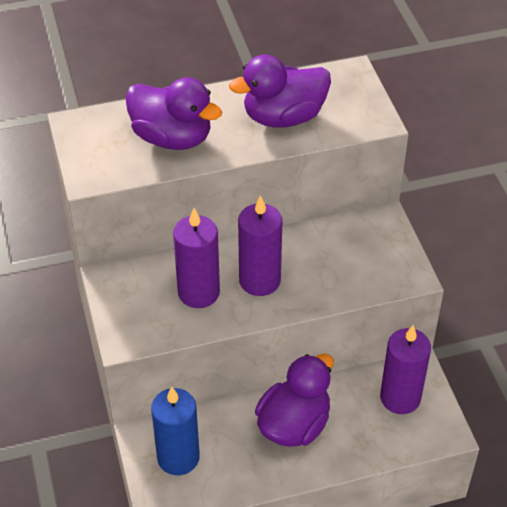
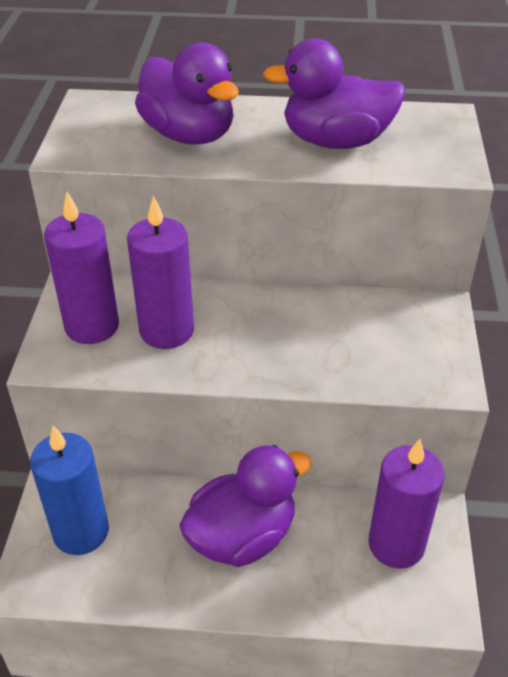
camera: 20 degrees right, 5 degrees down
purple candle [238,195,282,296] -> purple candle moved to [44,192,119,344]

